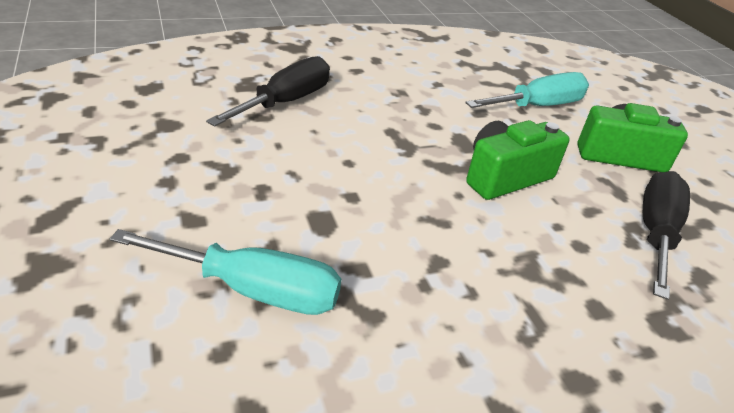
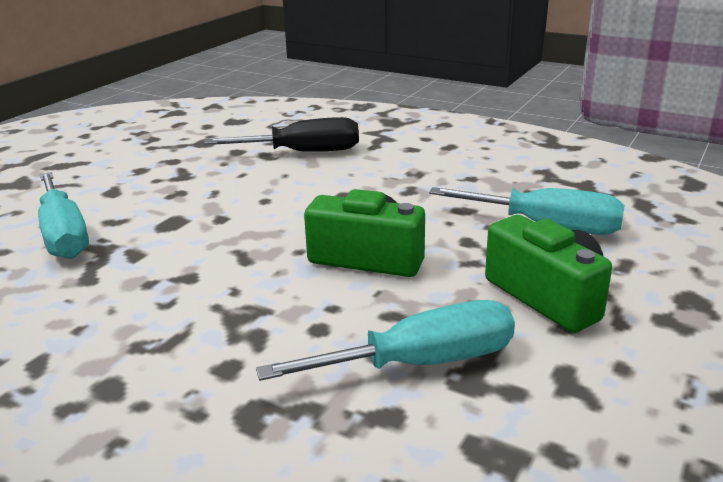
camera: 55 degrees right, 10 degrees down
black screwdriver [643,171,690,300] -> turquoise screwdriver [256,300,515,381]

